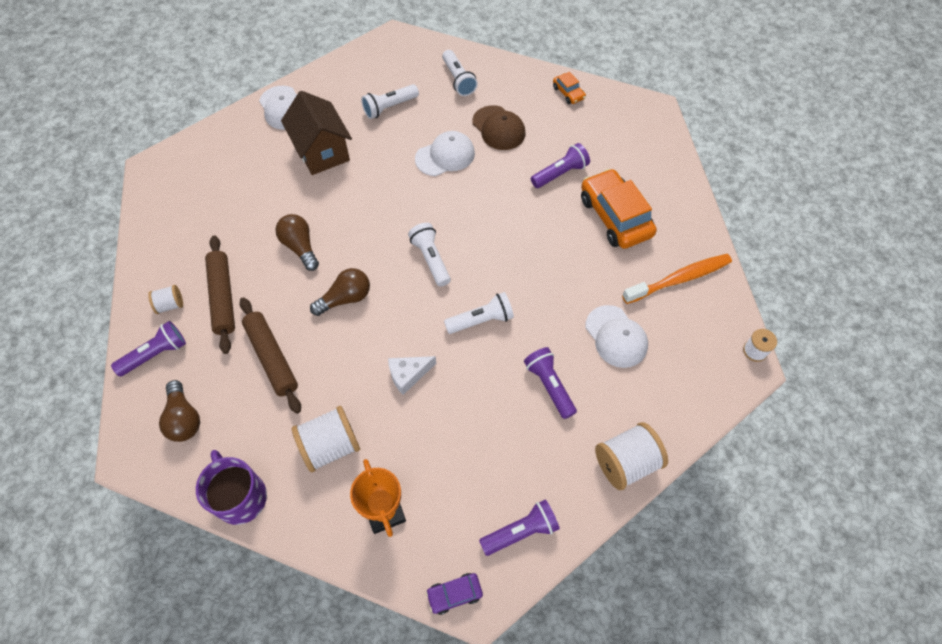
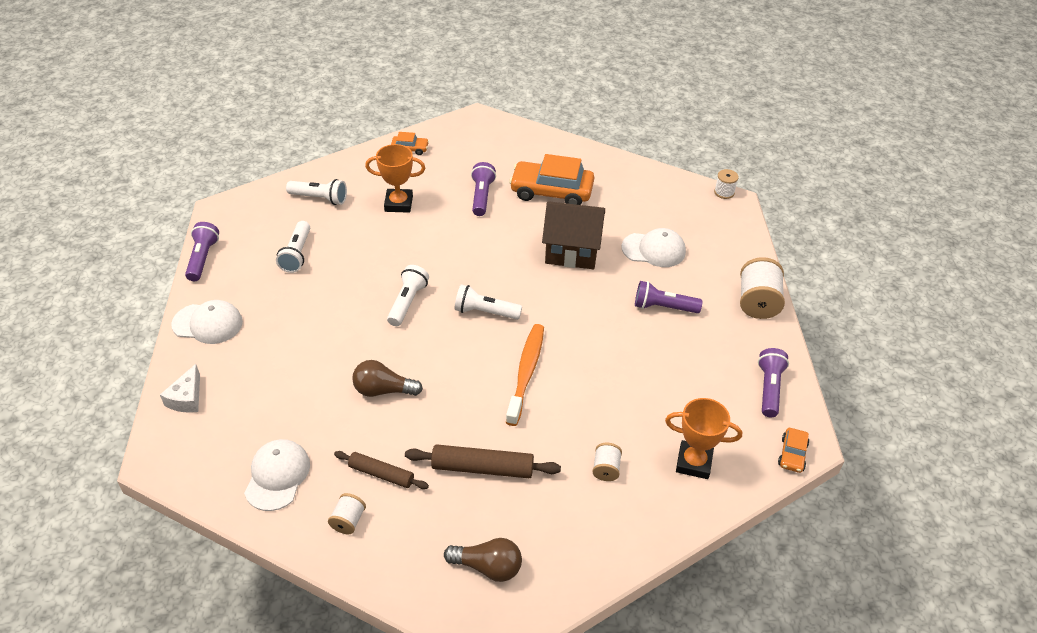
camera: 55 degrees left, 15 degrees down
purple flashlight [111,321,186,377] -> purple flashlight moved to [185,222,219,281]
purple mug [196,450,267,525] -> none
brown rolling pin [205,235,235,354] -> brown rolling pin [334,451,429,489], size x0.66
brown house [281,91,352,175] -> brown house moved to [542,201,605,269]
white spool [292,406,360,472] -> white spool [592,443,622,481], size x0.54
brown light bulb [310,268,370,316] -> none
white cheese [388,356,436,395] -> white cheese moved to [160,364,200,413]
white cap [415,131,475,176] -> white cap moved to [244,439,310,511]
purple car [426,573,483,615] -> orange car [778,428,809,473]
white flashlight [444,292,514,334] -> white flashlight moved to [387,265,429,326]
brown cap [472,105,525,150] -> orange trophy [365,144,425,213]
orange toothbrush [622,254,732,304] -> orange toothbrush moved to [506,324,544,426]

